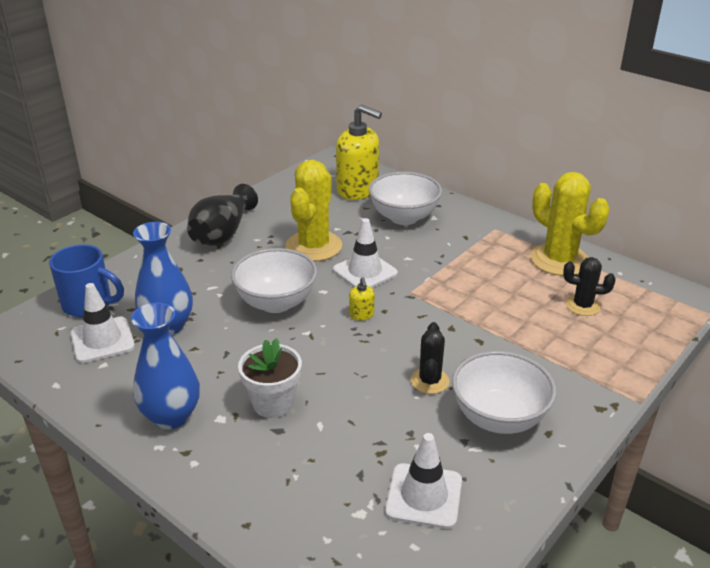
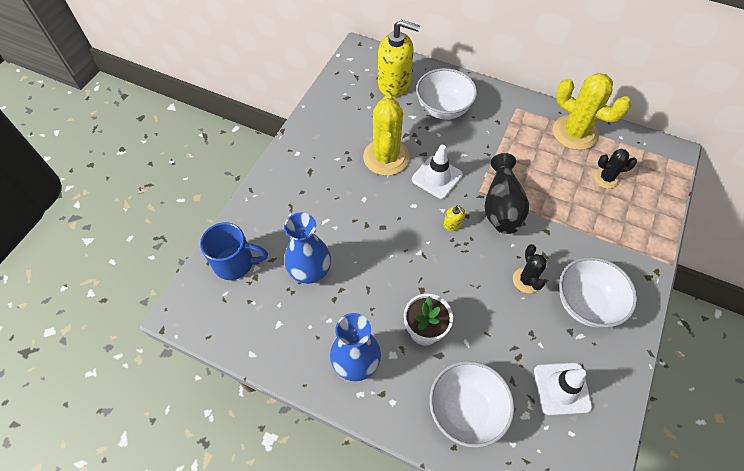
camera: 15 degrees left, 25 degrees up
white traffic cone [71,283,135,363] -> none
black vase [187,184,258,246] -> black vase moved to [484,153,529,234]
white bowl [231,248,317,313] -> white bowl moved to [429,361,514,448]

